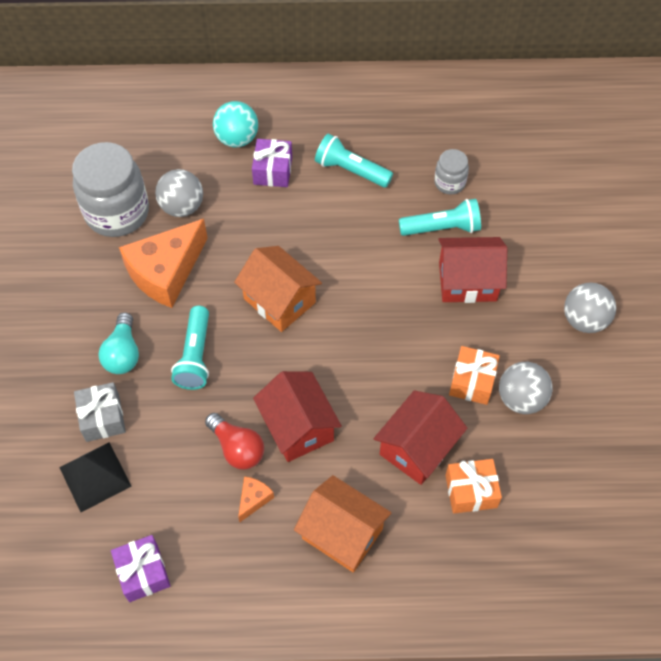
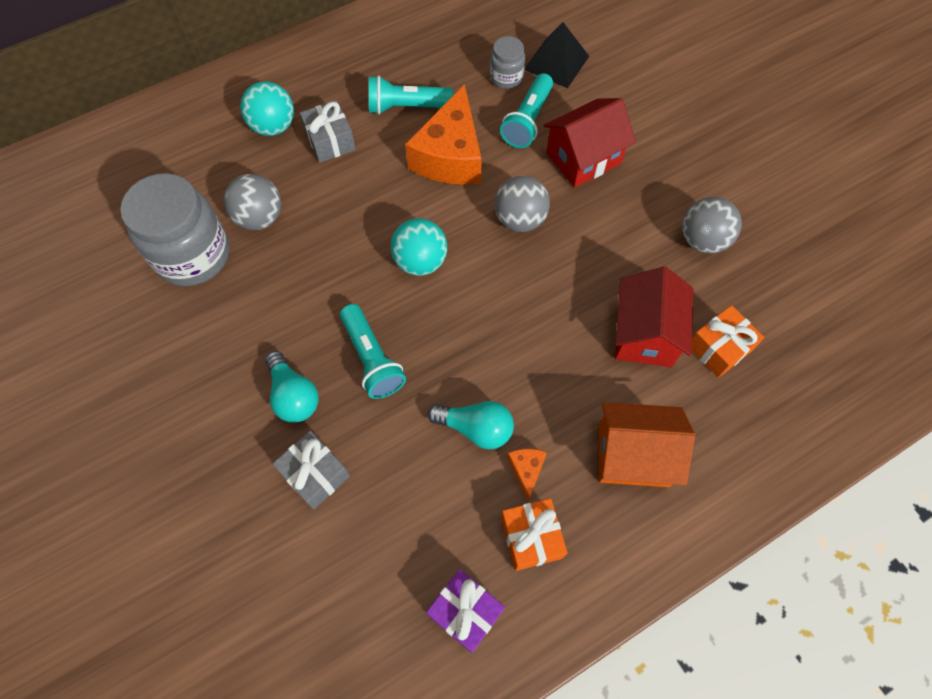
camera: 30 degrees left, 5 degrees up
black pyramid [59,442,131,512] -> black pyramid moved to [524,22,589,88]
orange cheese [119,219,208,308] -> orange cheese moved to [405,84,482,185]
red light bulb [205,413,264,469] -> turquoise light bulb [428,401,514,449]
orange house [234,246,322,332] -> turquoise ball [390,218,447,276]
purple gift [252,139,292,187] -> grey gift [300,100,356,163]
red house [253,371,342,462] -> none
turquoise flashlight [399,199,481,236] -> turquoise flashlight turned 150 degrees clockwise [500,73,553,148]
orange gift [449,346,500,405] -> orange gift moved to [501,498,567,571]
grey ball [564,283,616,333] -> grey ball moved to [494,176,550,232]

